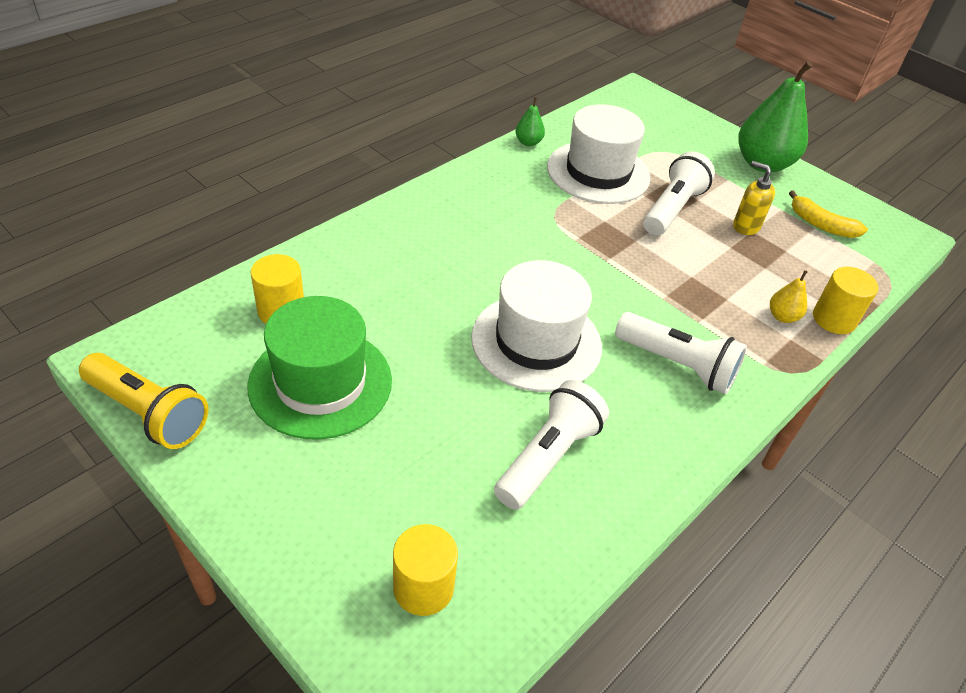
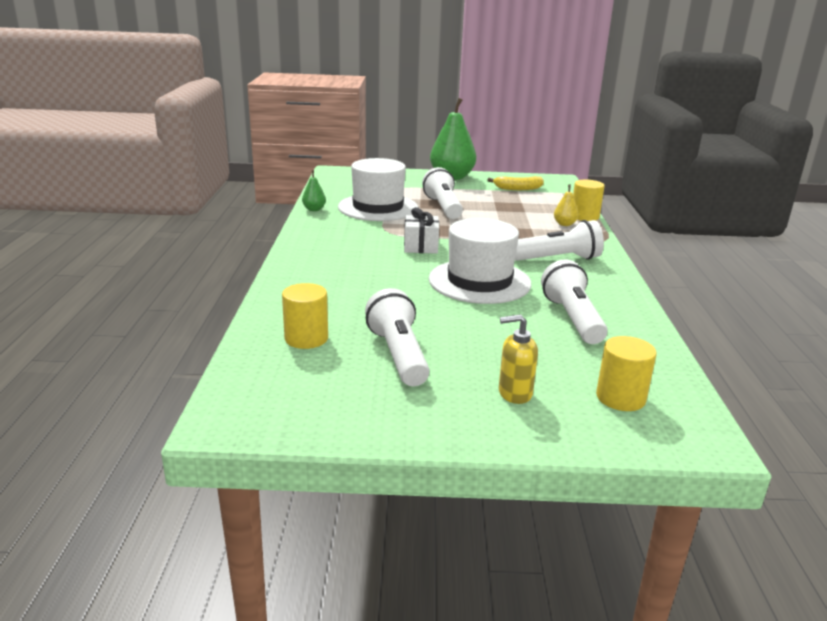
camera: 40 degrees left, 20 degrees down
yellow flashlight [79,353,208,449] -> none
green hat [247,296,392,440] -> white flashlight [365,288,430,386]
yellow soap dispenser [733,161,775,235] -> yellow soap dispenser moved to [499,314,538,404]
none -> white gift [404,207,439,254]

